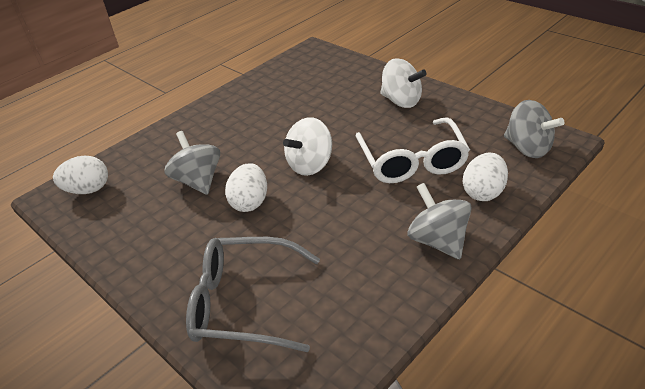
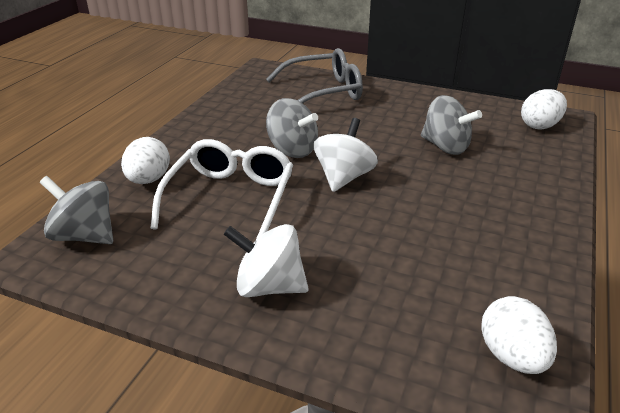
camera: 155 degrees right, 5 degrees down
white egg [225,163,267,212] -> white egg moved to [481,296,557,374]
white glasses [355,117,470,183] -> white glasses turned 45 degrees clockwise [150,139,293,241]
grey spinning top [408,183,472,259] -> grey spinning top moved to [266,98,318,158]

